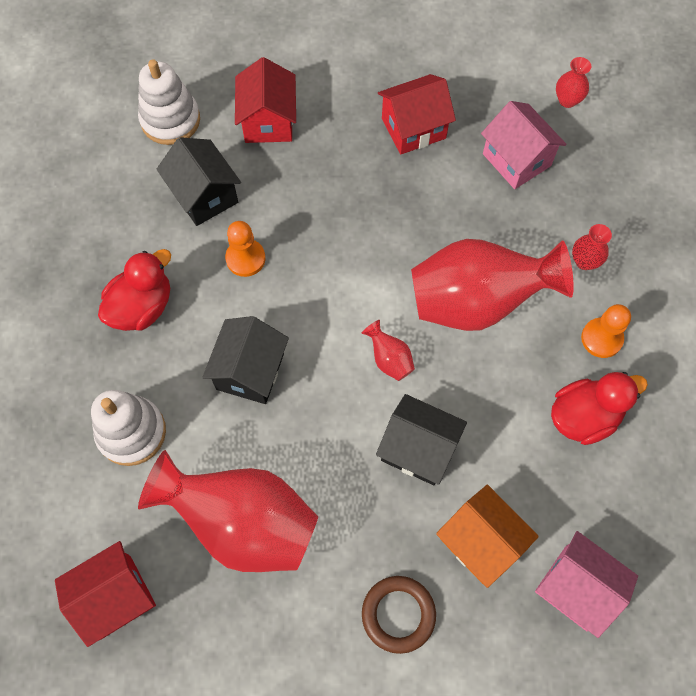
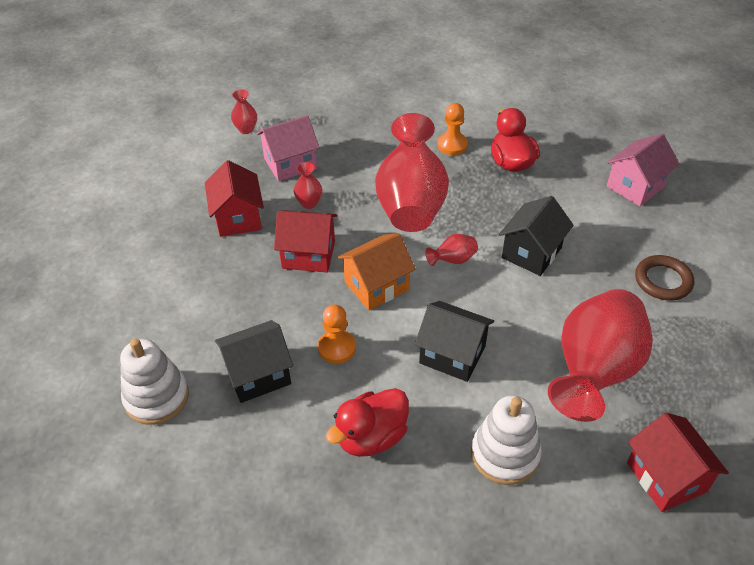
camera: 80 degrees left, 20 degrees down
red duck [98,249,171,331] -> red duck turned 90 degrees counterclockwise [326,388,409,457]
red house [235,57,296,143] -> red house moved to [274,210,337,273]
orange house [436,485,539,588] -> orange house moved to [338,233,416,310]
red vase [572,224,612,270] -> red vase moved to [294,162,322,209]

